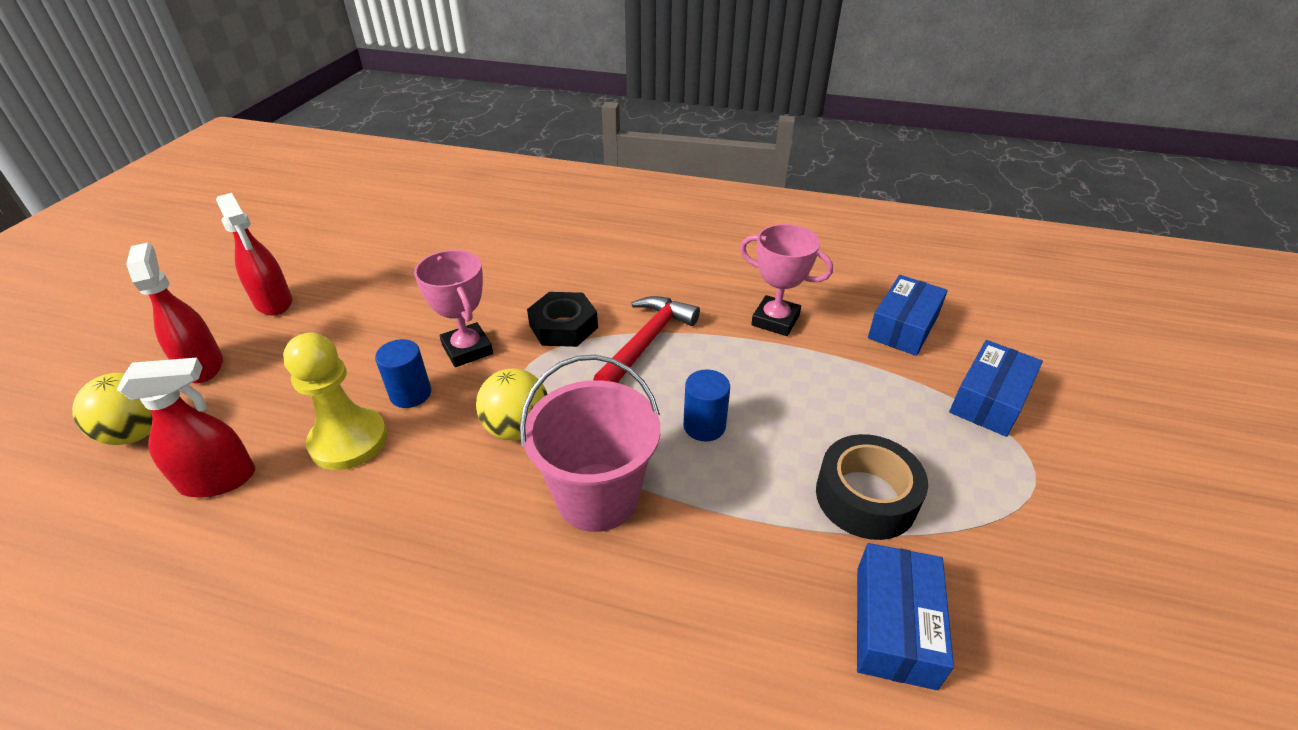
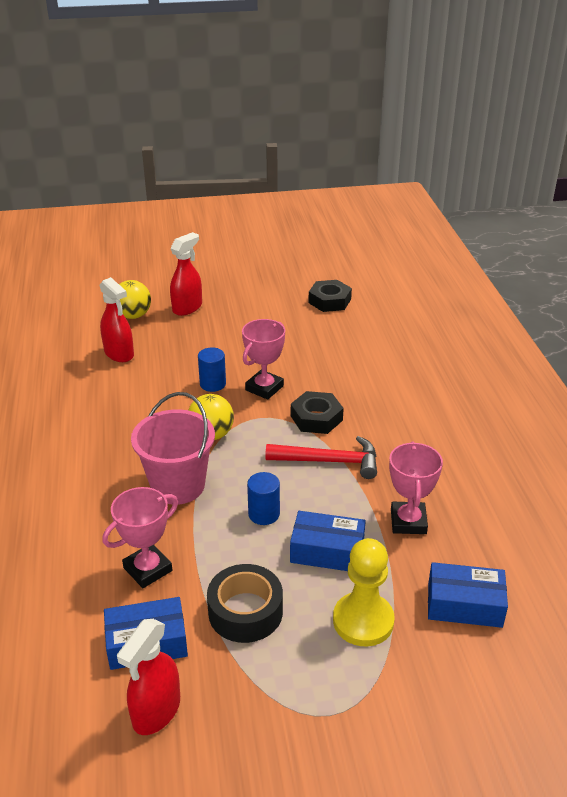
camera: 65 degrees right, 5 degrees down
red spray bottle [216,193,292,316] -> red spray bottle moved to [117,619,180,735]
yellow pawn [283,333,387,470] -> yellow pawn moved to [333,538,395,646]
blue box [949,340,1043,437] -> blue box moved to [290,511,366,571]
none -> pink trophy [102,487,178,588]
none -> black nut [308,280,352,312]

